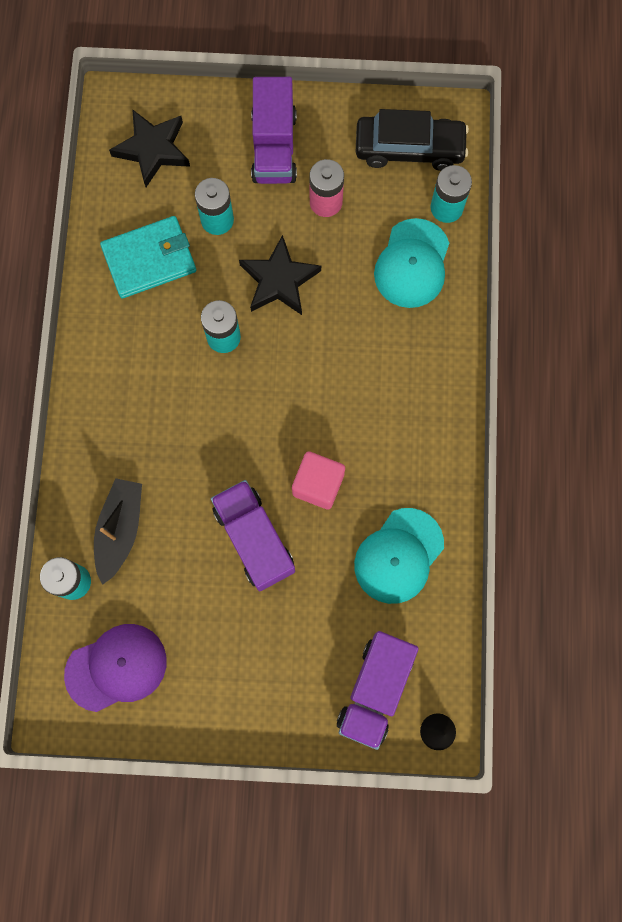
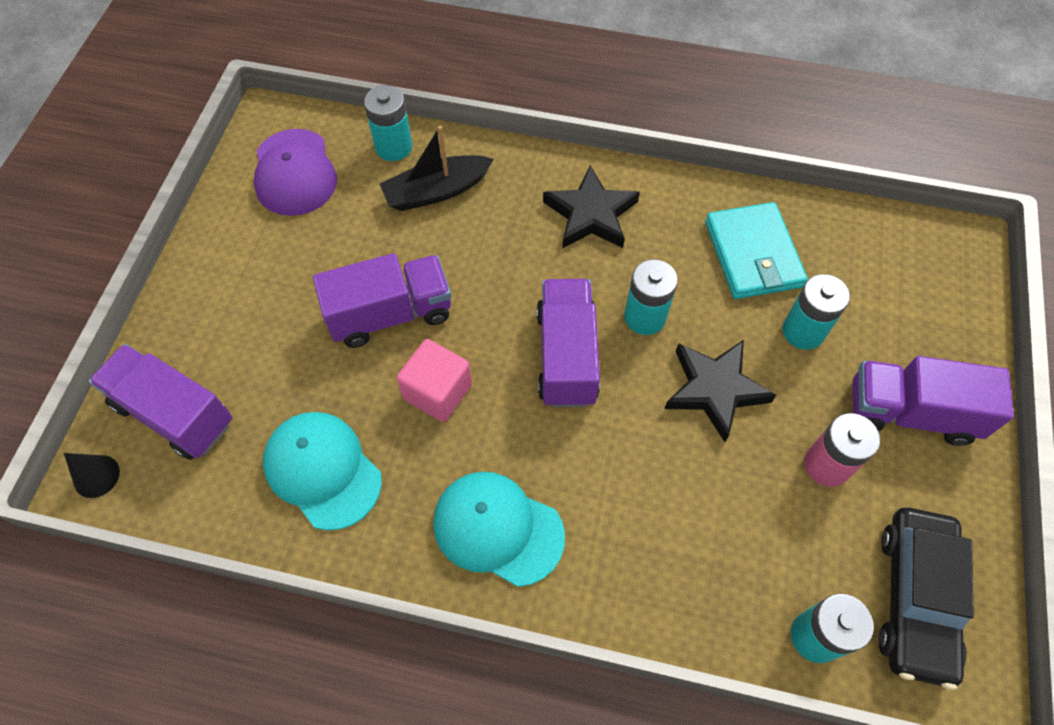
camera: 100 degrees right, 15 degrees down
black boat [94,478,142,585] -> black boat turned 135 degrees clockwise [380,125,494,211]
black star [109,109,190,187] -> black star moved to [543,165,640,248]
turquoise cap [374,218,449,308] -> turquoise cap moved to [433,472,565,587]
none -> purple truck [536,279,600,407]

